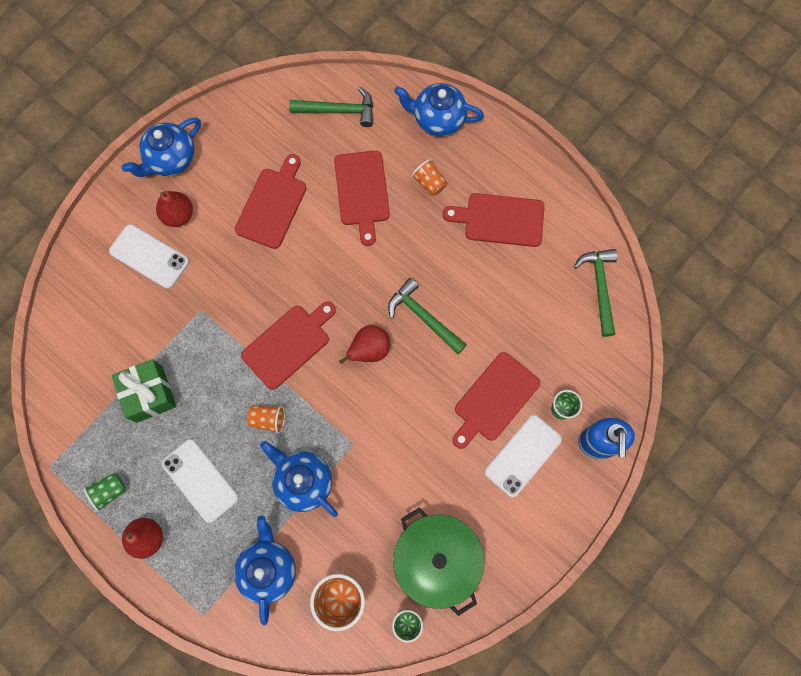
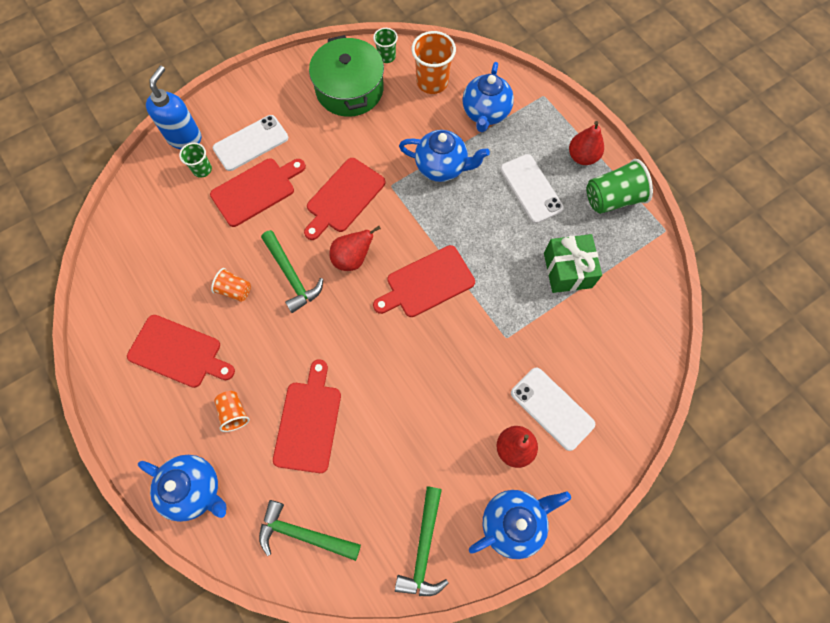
camera: 165 degrees left, 5 degrees down
green cup [84,473,126,512] -> green cup [587,159,653,214], size x1.73
red cutting board [235,154,307,249] -> red cutting board moved to [304,158,385,240]
orange cup [247,405,285,434] -> orange cup moved to [211,268,251,302]
blue teapot [260,441,338,517] -> blue teapot turned 45 degrees counterclockwise [399,130,490,182]
green hammer [574,249,617,337] -> green hammer moved to [395,486,448,596]

